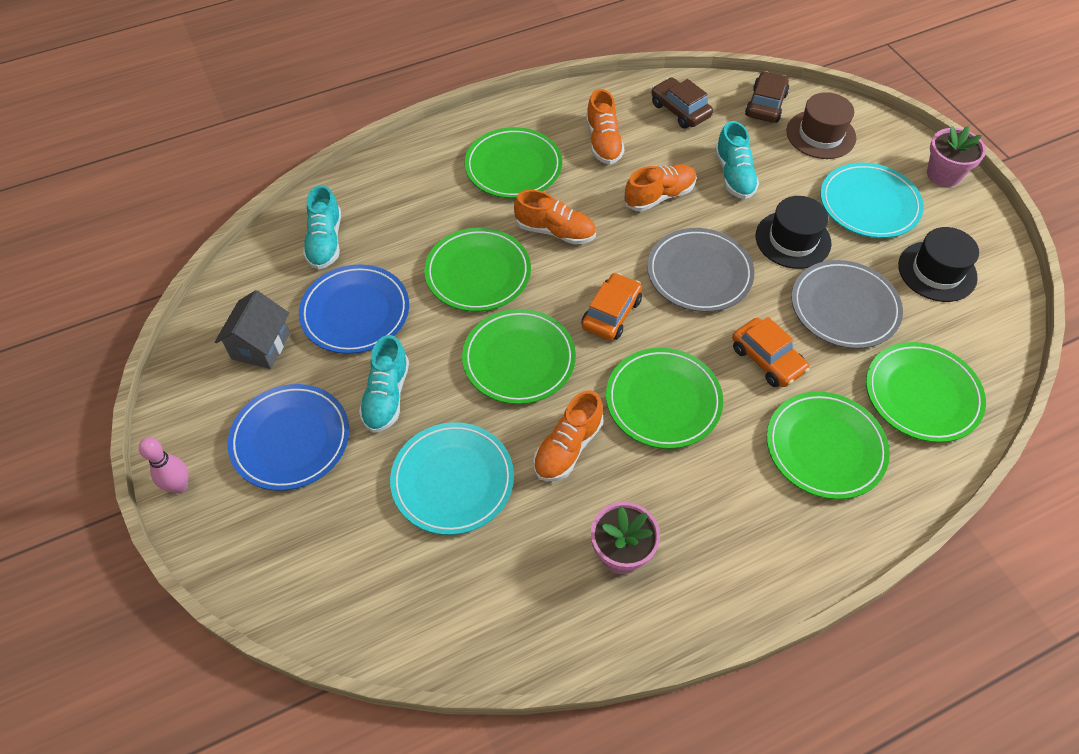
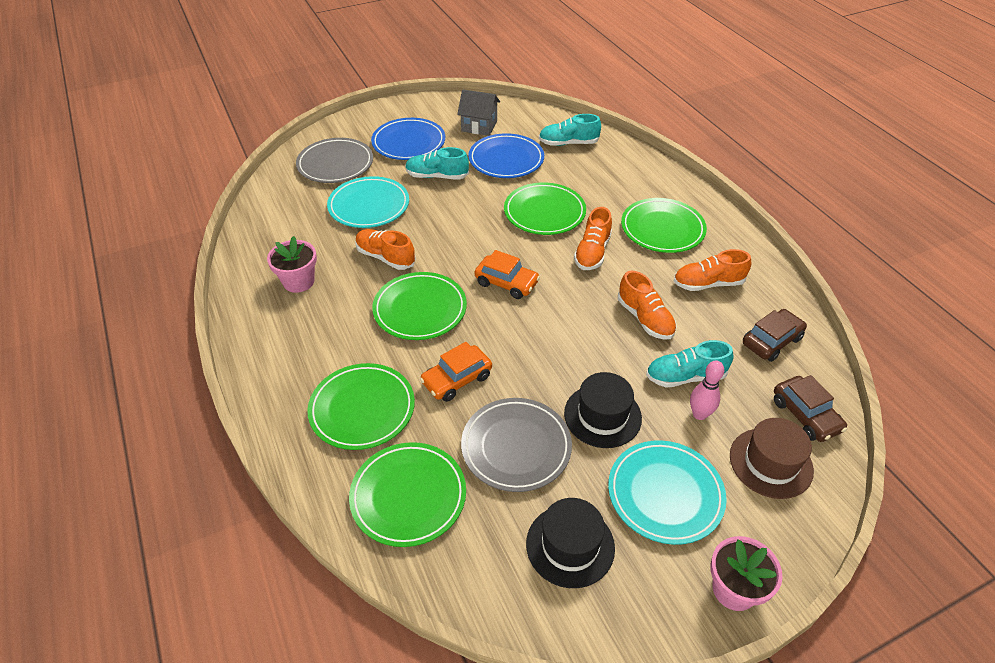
camera: 90 degrees right, 10 degrees down
pink bowling pin [139,438,188,493] -> pink bowling pin moved to [690,360,724,420]
green plate [462,309,576,404] -> none
grey plate [647,228,754,312] -> grey plate moved to [296,138,373,183]
brown car [745,71,789,123] -> brown car turned 45 degrees clockwise [774,375,847,442]

